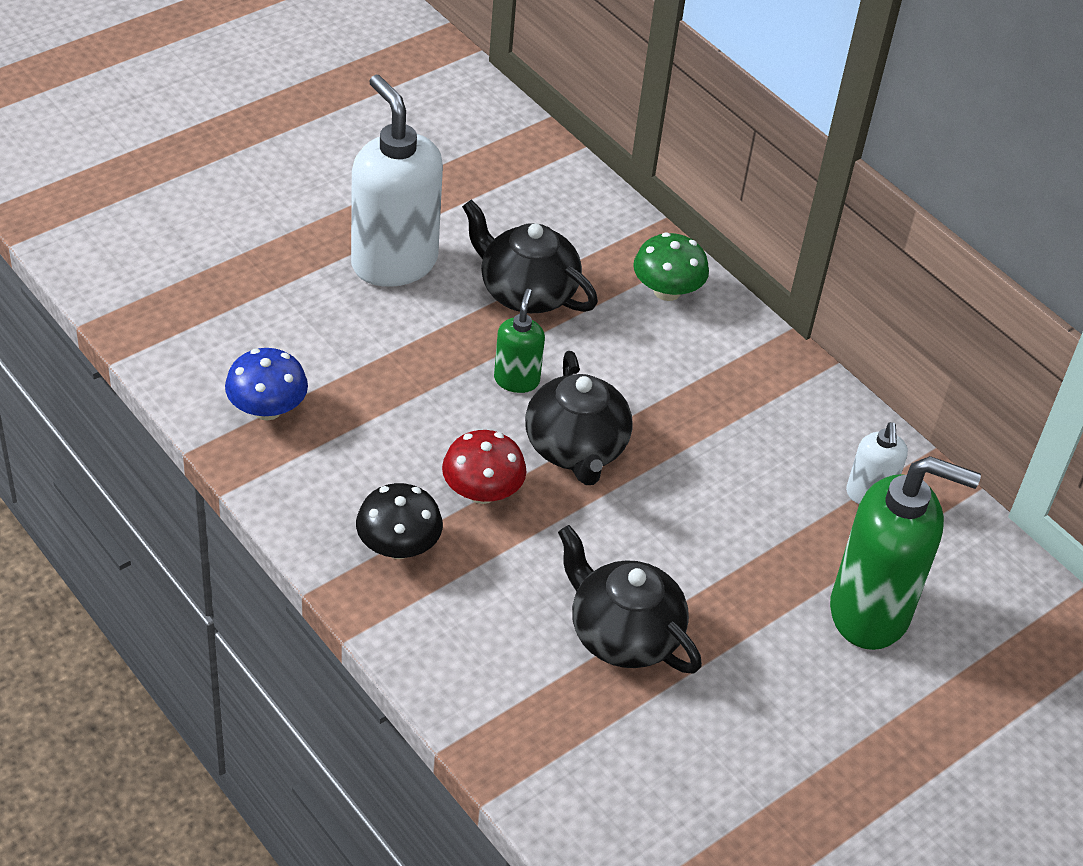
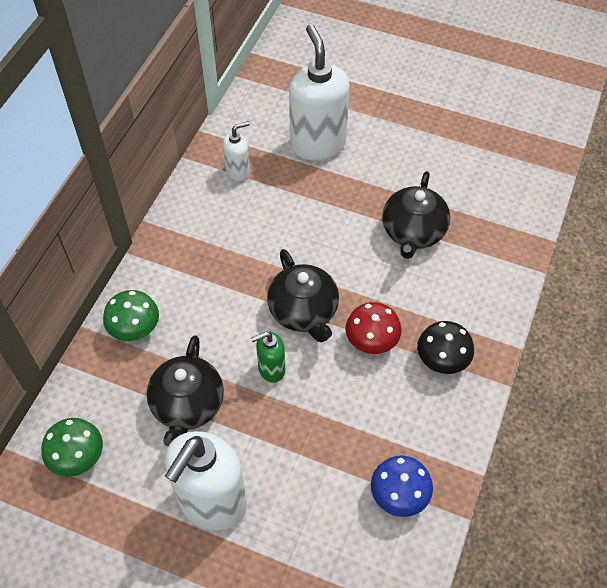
camera: 115 degrees left, 10 degrees up
black teapot [525,351,633,485] -> black teapot turned 105 degrees clockwise [267,249,339,343]
green soap dispenser [830,456,981,650] -> white soap dispenser [289,24,350,161]
none -> green mushroom [41,418,103,477]

